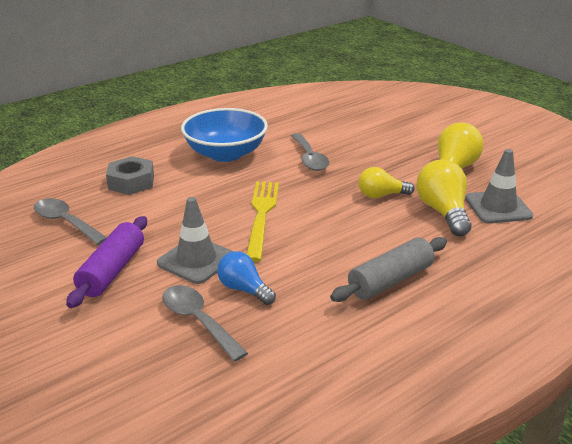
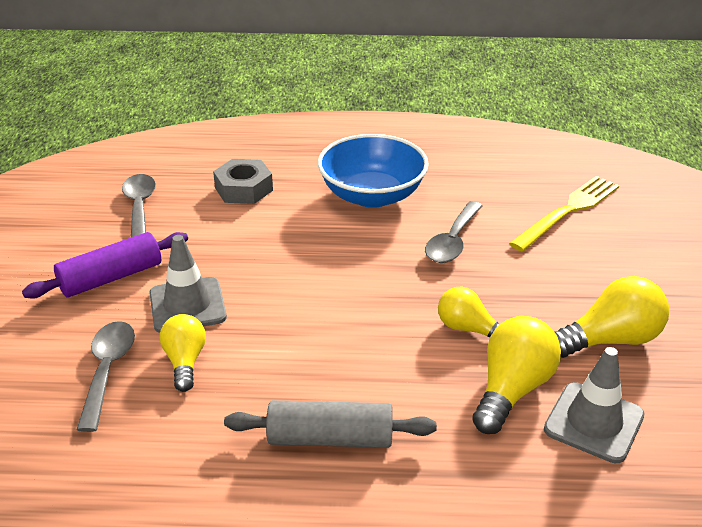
camera: 40 degrees right, 5 degrees up
blue light bulb [217,251,276,305] -> yellow light bulb [160,314,206,392]
yellow fork [246,182,279,262] -> yellow fork moved to [509,176,620,251]

